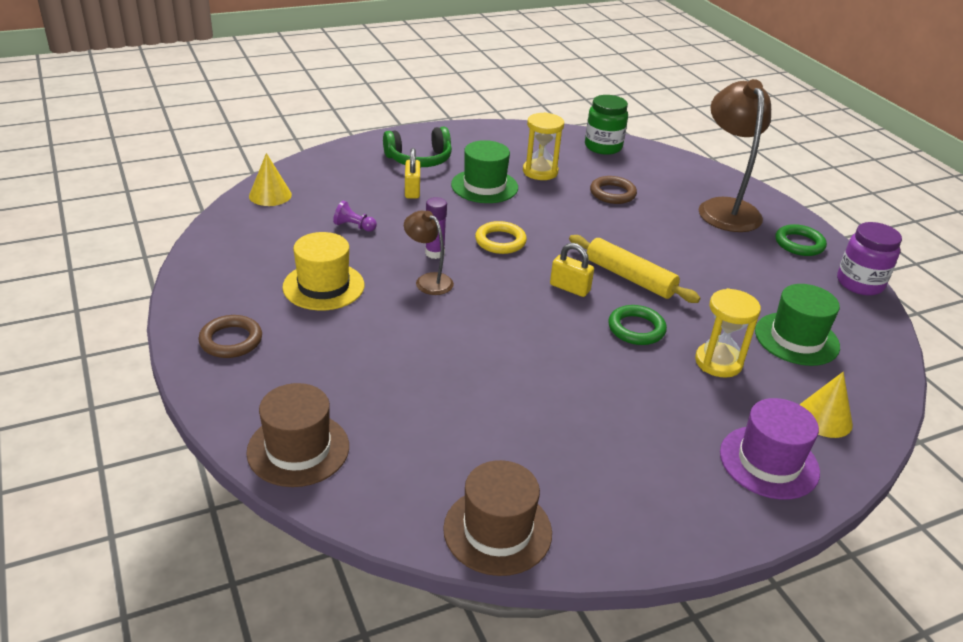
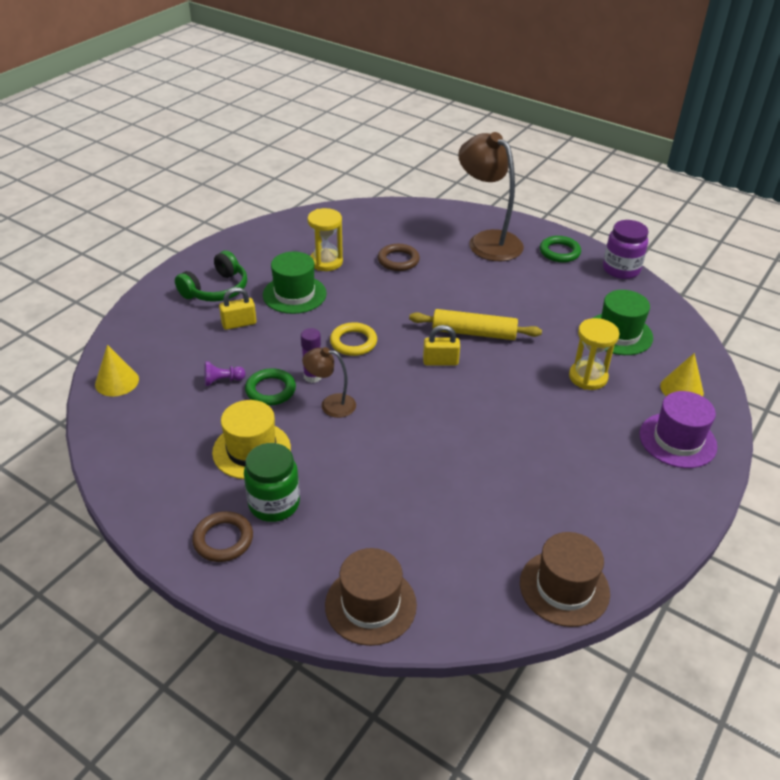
camera: 30 degrees left, 5 degrees up
yellow padlock [405,148,420,199] -> yellow padlock turned 75 degrees counterclockwise [219,287,256,330]
green jar [585,95,628,155] -> green jar moved to [244,443,300,522]
green ring [608,305,667,345] -> green ring moved to [245,368,296,406]

